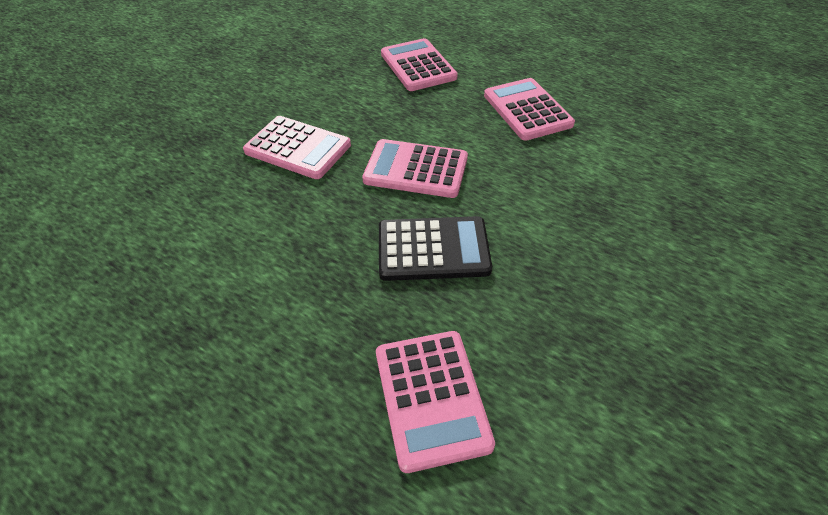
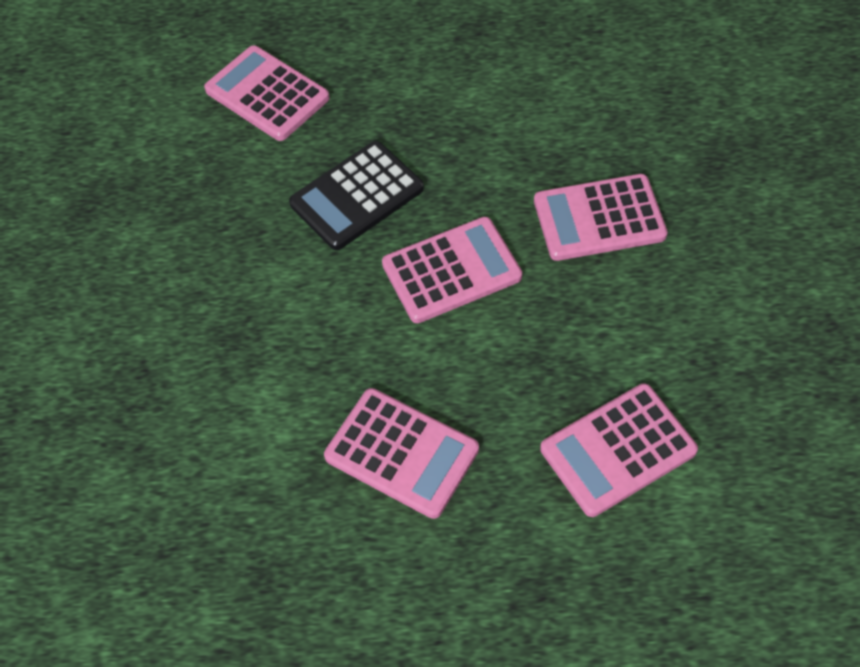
camera: 145 degrees right, 10 degrees up
pink calculator [381,38,458,91] -> pink calculator turned 120 degrees clockwise [540,383,698,517]

